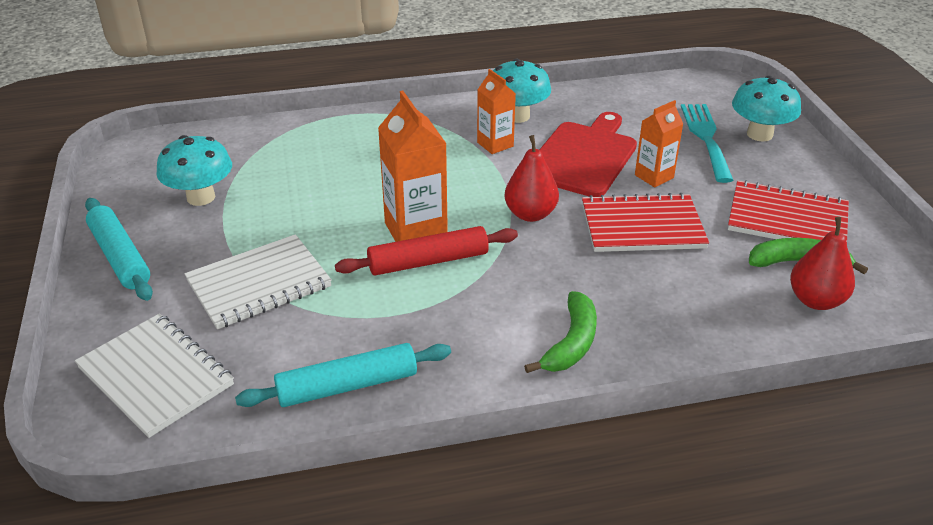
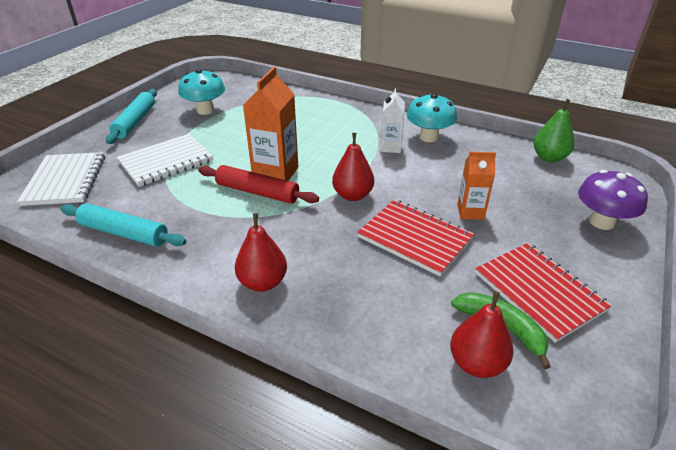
camera: 40 degrees right, 0 degrees up
white notebook [184,234,332,329] -> white notebook turned 45 degrees counterclockwise [117,134,213,187]
orange carton [477,69,516,154] -> white carton [381,88,405,153]
green banana [524,291,597,373] -> red pear [235,213,287,292]
red cutting board [539,112,637,197] -> none
turquoise fork [681,104,733,183] -> none
turquoise mushroom [732,76,801,142] -> purple mushroom [578,170,648,230]
none -> green pear [533,99,574,162]

